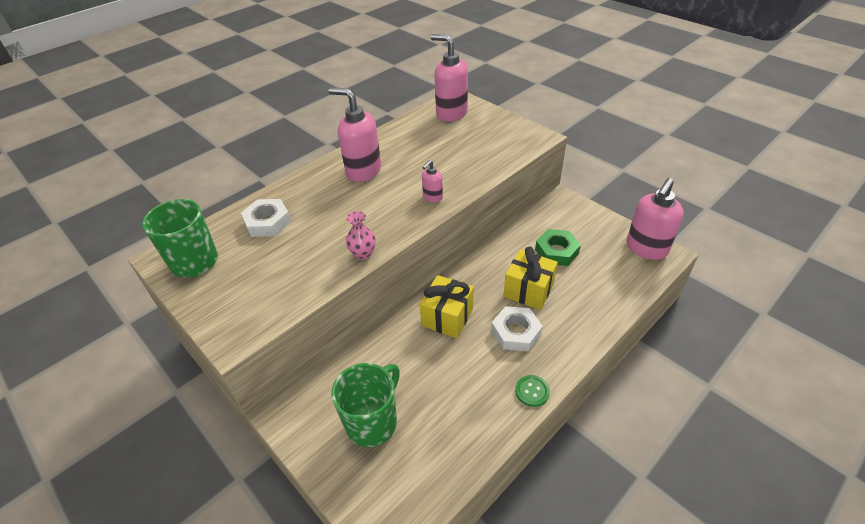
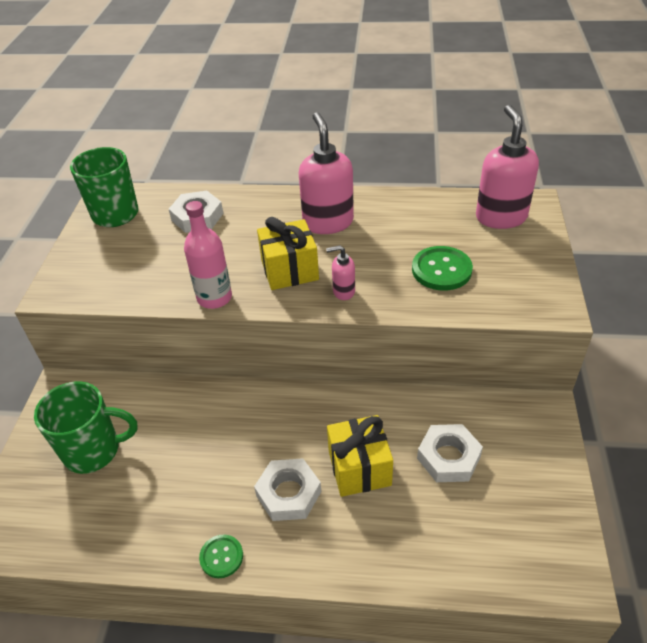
camera: 50 degrees right, 0 degrees up
pink vase [346,211,376,260] -> pink bottle [184,201,232,309]
yellow gift [420,275,474,338] -> yellow gift moved to [257,217,319,290]
green nut [535,229,581,266] -> white nut [417,424,483,482]
pink soap dispenser [626,178,684,260] -> none
none -> green button [412,246,473,291]

